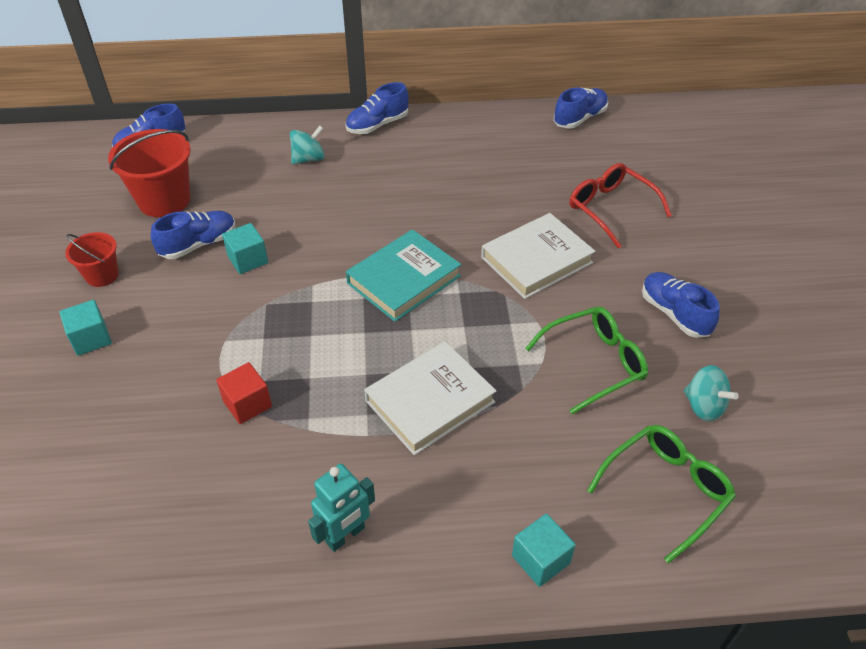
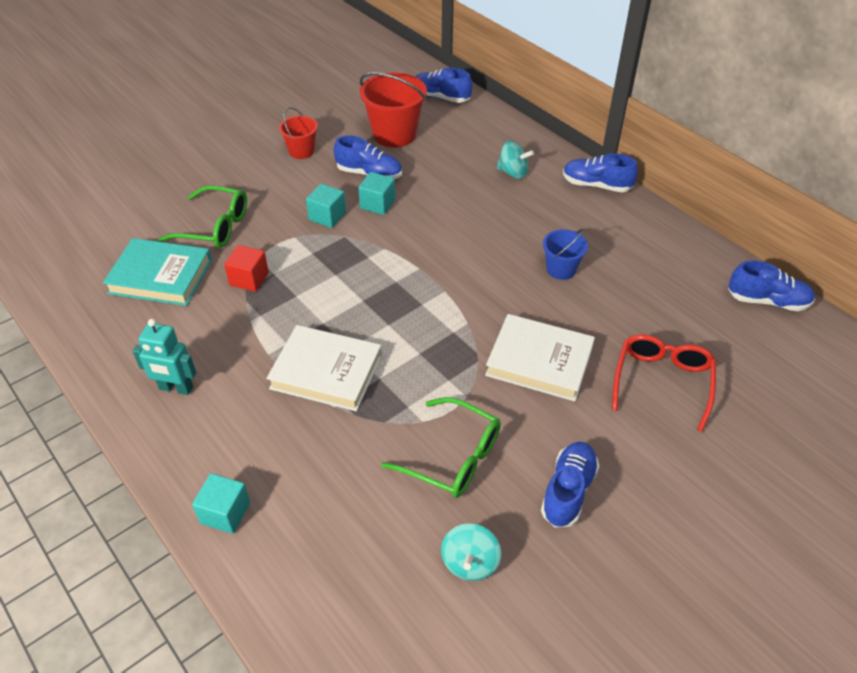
camera: 55 degrees right, 0 degrees up
turquoise cube [59,300,112,356] -> turquoise cube moved to [306,184,346,228]
turquoise book [346,229,461,322] -> turquoise book moved to [103,238,212,306]
green glasses [587,425,736,564] -> green glasses moved to [158,185,247,248]
none -> blue bucket [543,229,588,280]

